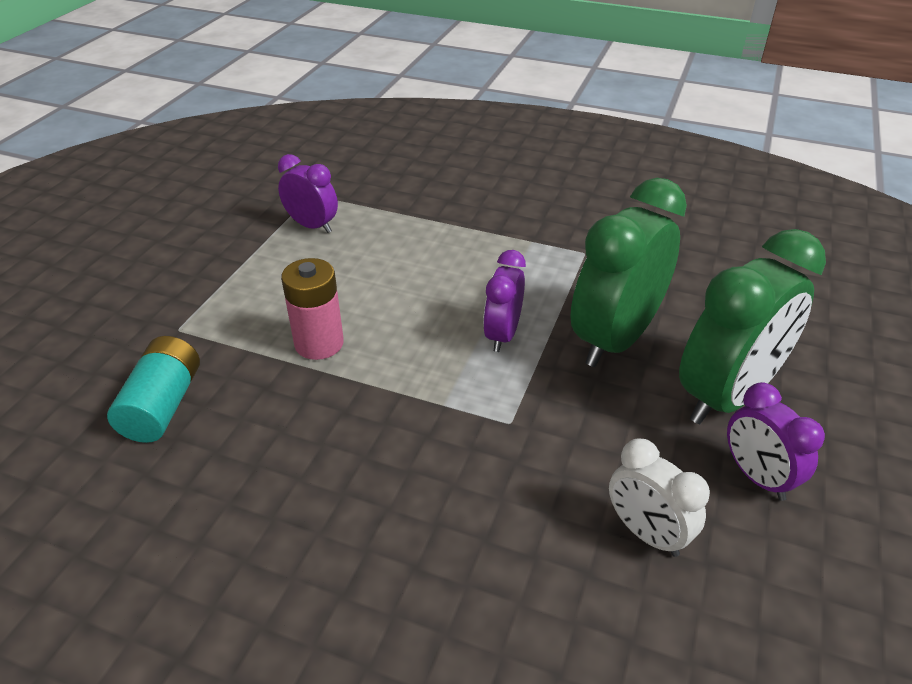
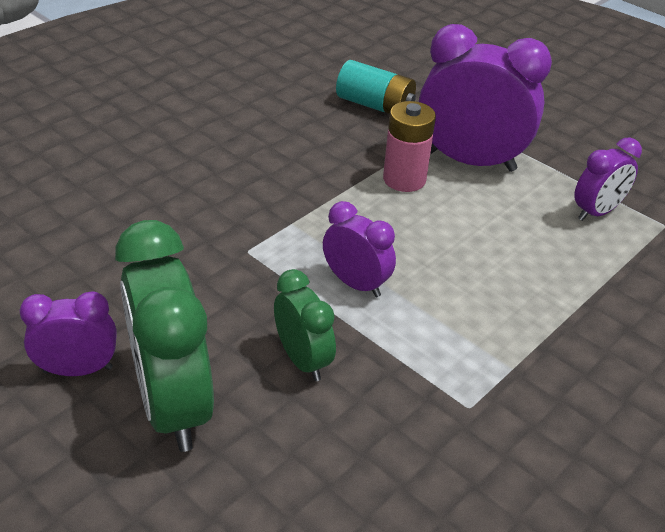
camera: 110 degrees right, 0 degrees up
green clock [570,178,687,367] -> green clock [274,269,336,381], size x0.54
white clock [609,439,710,557] -> none
none -> purple clock [419,24,552,172]

